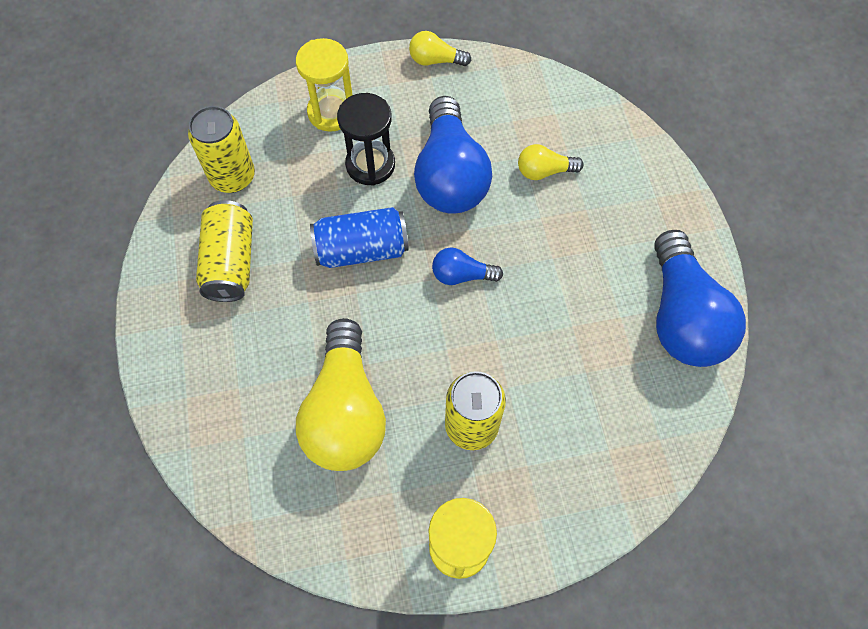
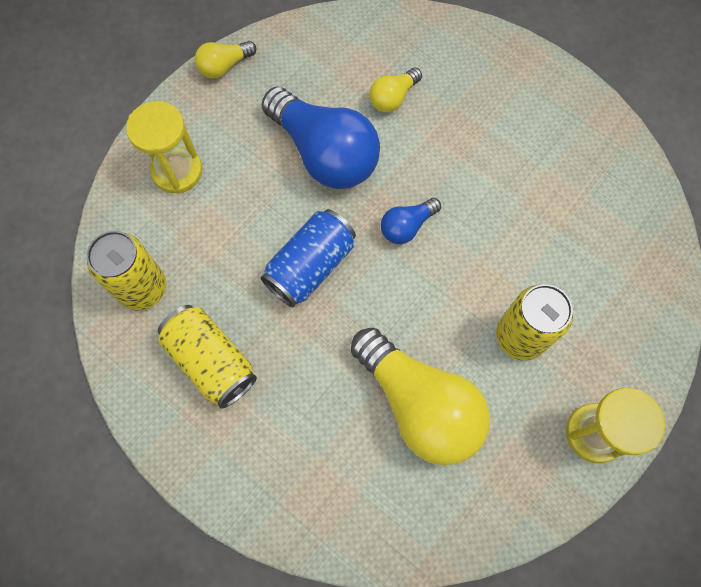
camera: 40 degrees left, 5 degrees up
black hourglass [337,93,395,186] -> none
blue light bulb [654,230,746,367] -> none

